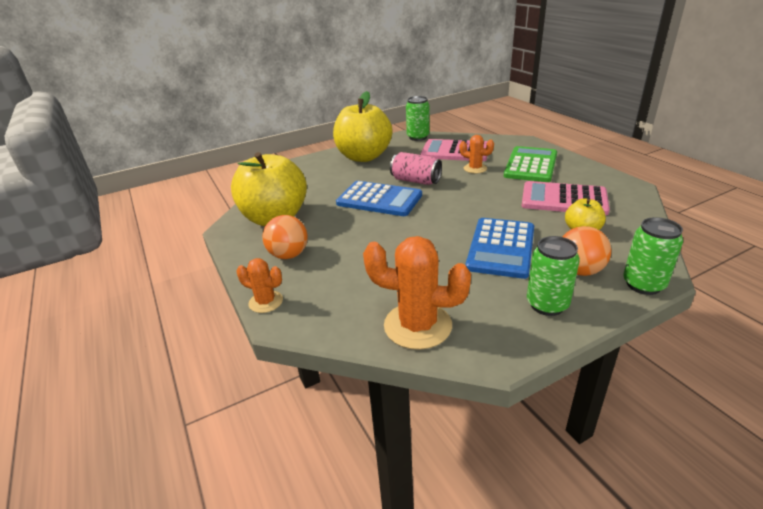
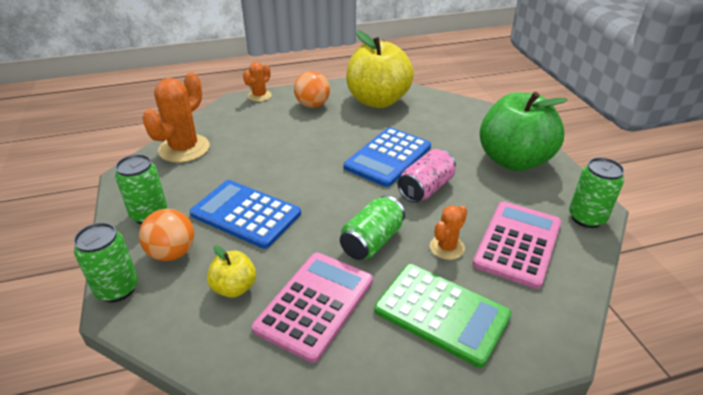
camera: 100 degrees right, 5 degrees up
yellow apple [333,91,392,162] -> green apple [480,92,568,171]
none -> green can [340,195,405,260]

